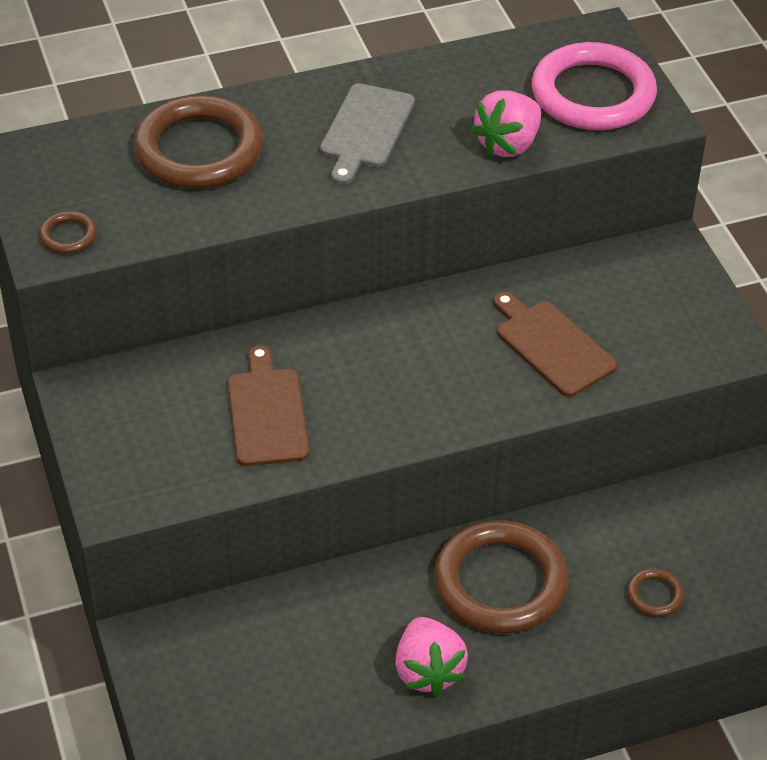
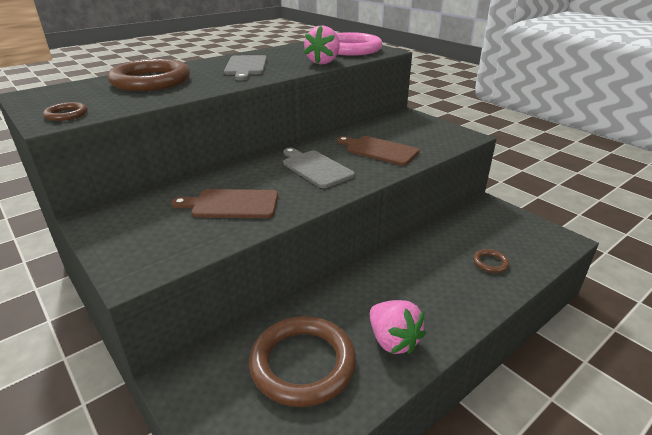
camera: 20 degrees left, 15 degrees down
brown cutting board [228,345,310,466] -> brown cutting board turned 60 degrees counterclockwise [171,189,278,218]
brown ring [434,520,568,634] -> brown ring moved to [249,316,356,407]
none -> grey cutting board [283,148,355,188]

